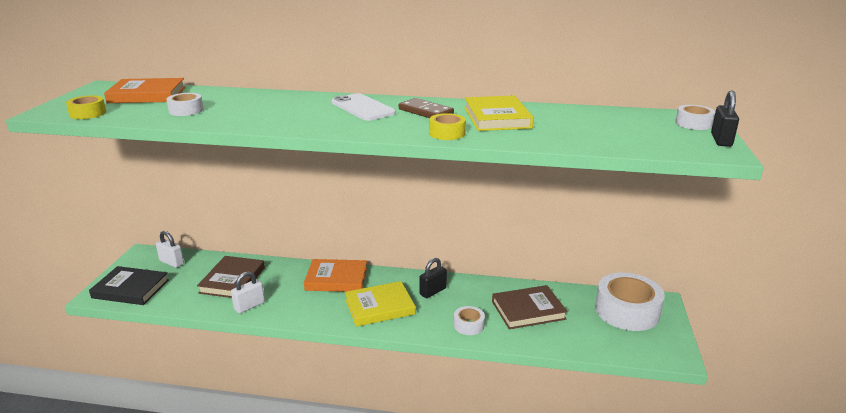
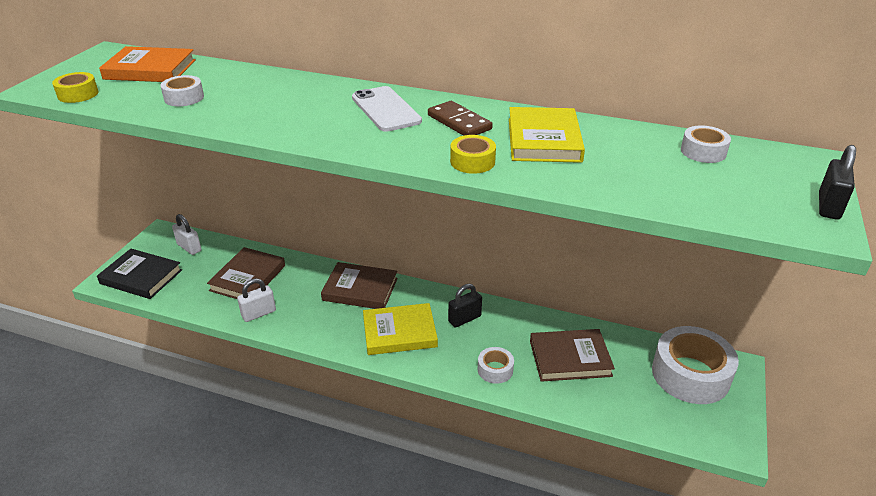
camera: 10 degrees right, 10 degrees up
orange book [304,259,367,292] -> brown book [321,262,398,309]
white tape [675,105,715,130] -> white tape moved to [681,125,731,163]

